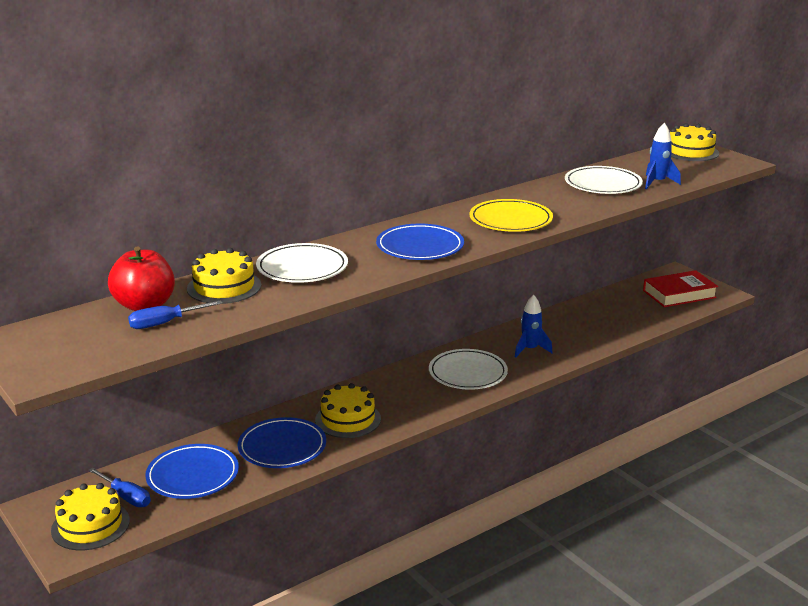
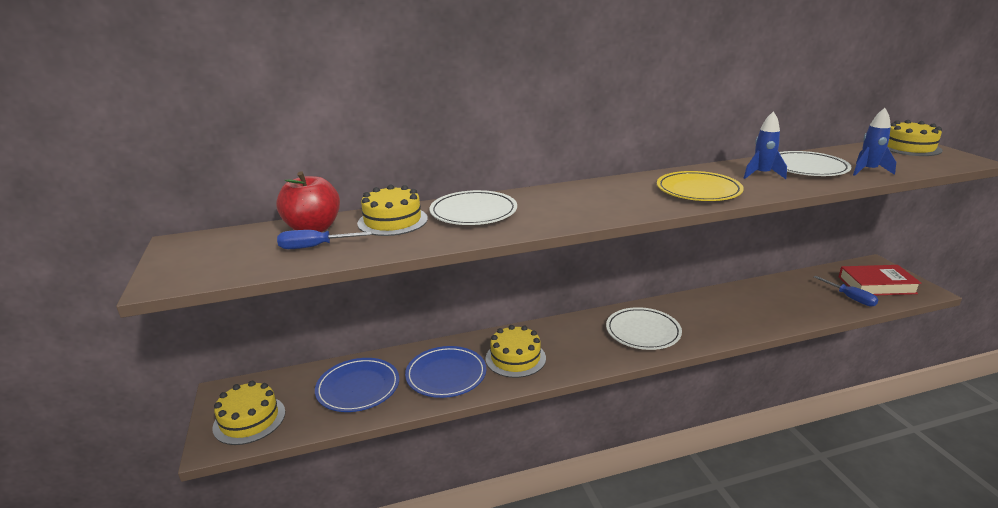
camera: 20 degrees right, 0 degrees up
blue screwdriver [88,468,151,507] -> blue screwdriver moved to [814,276,879,307]
blue plate [376,224,464,260] -> none
blue rocket [515,294,553,358] -> blue rocket moved to [744,111,787,179]

